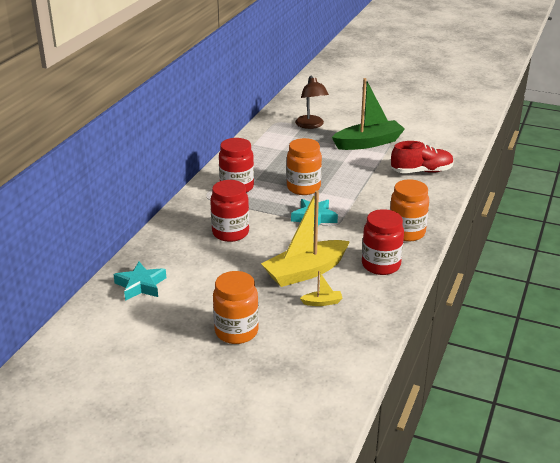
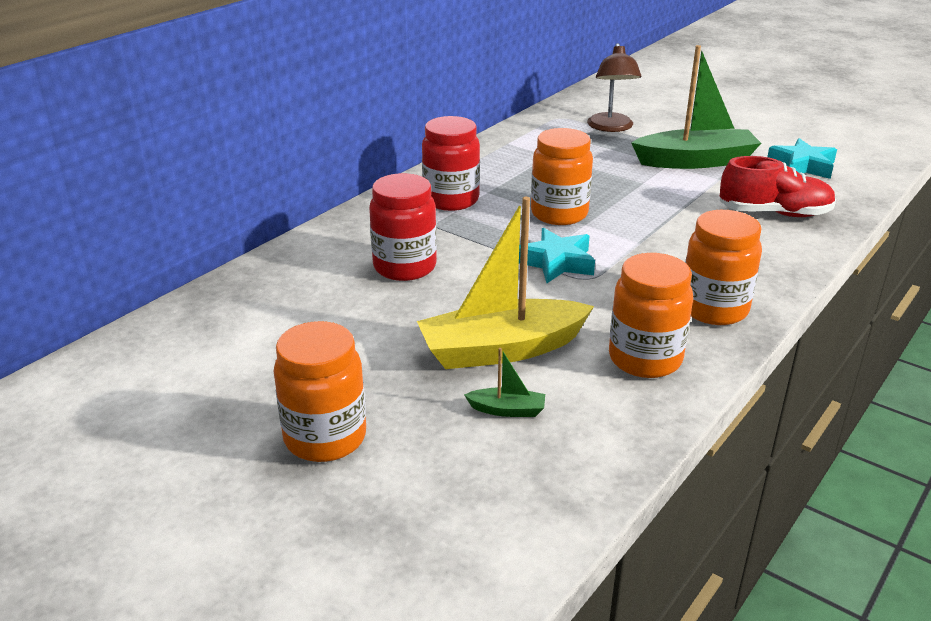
camera: 15 degrees right, 0 degrees up
turquoise star [113,262,166,301] -> turquoise star moved to [767,138,837,179]
yellow boat [300,271,343,306] -> green boat [464,348,545,417]
red jar [362,209,404,275] -> orange jar [609,253,693,378]

